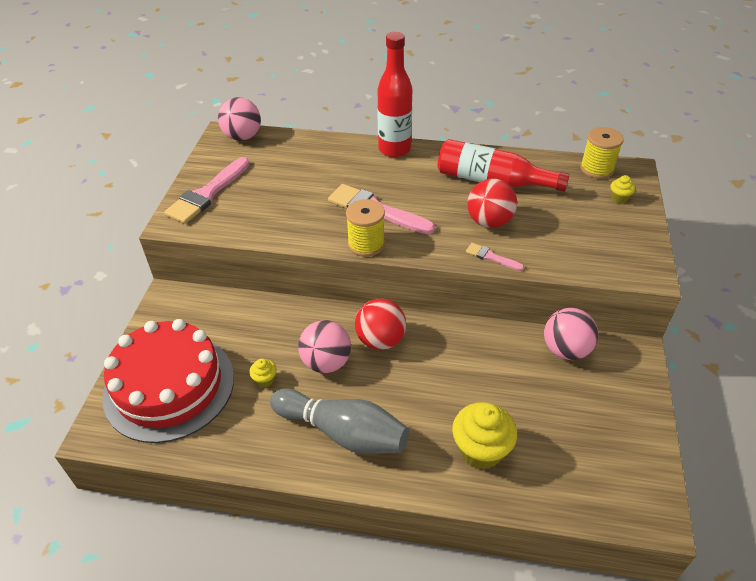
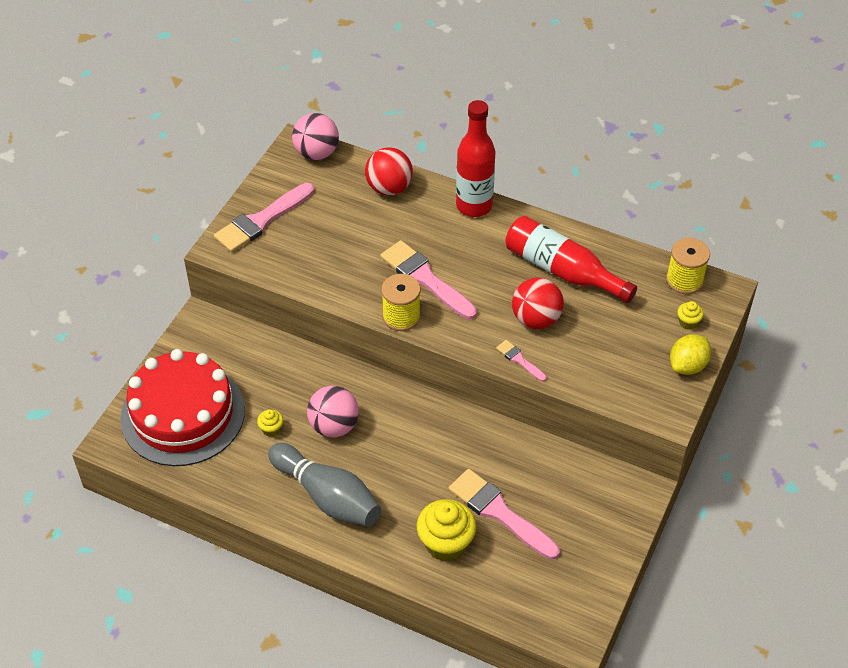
camera: 15 degrees right, 5 degrees up
red ball [355,299,406,350] -> red ball moved to [365,147,413,195]
pink ball [544,308,598,360] -> none
none -> pink brush [449,469,560,560]
none -> yellow lemon [670,334,711,375]

